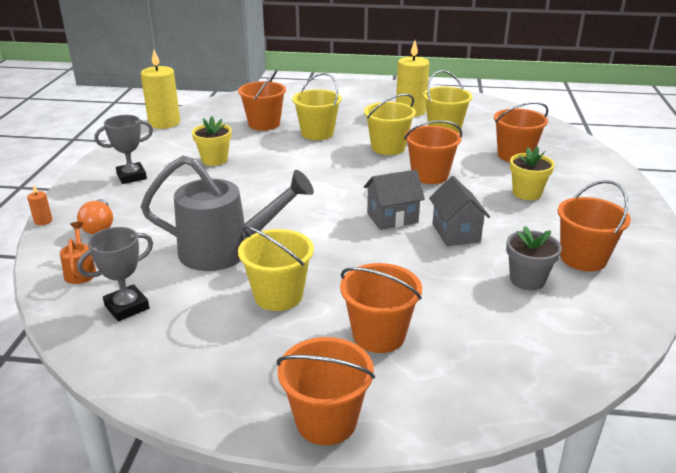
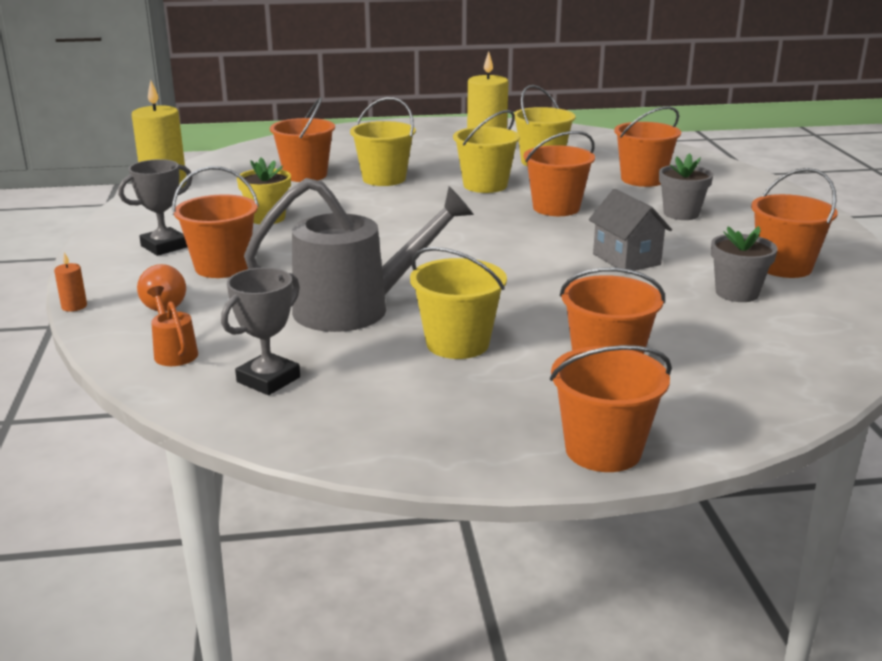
camera: 15 degrees left, 5 degrees down
grey house [364,170,425,230] -> none
yellow flower pot [510,146,555,200] -> grey flower pot [659,153,714,220]
none -> orange bucket [172,166,259,278]

